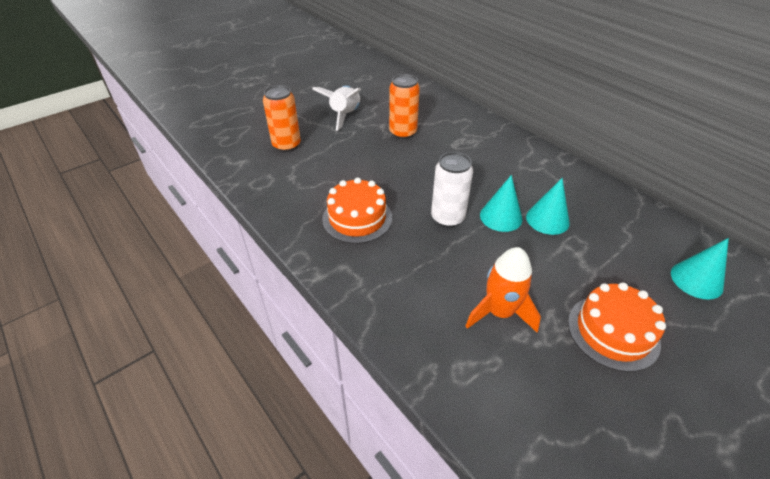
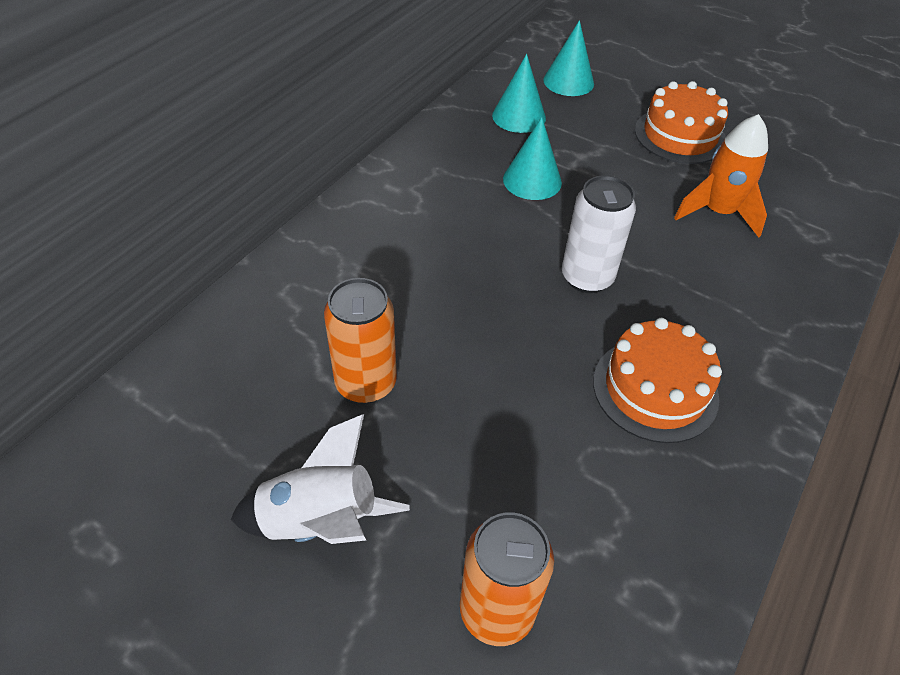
camera: 110 degrees left, 5 degrees up
turquoise cone [480,175,522,232] -> turquoise cone moved to [492,54,546,133]

